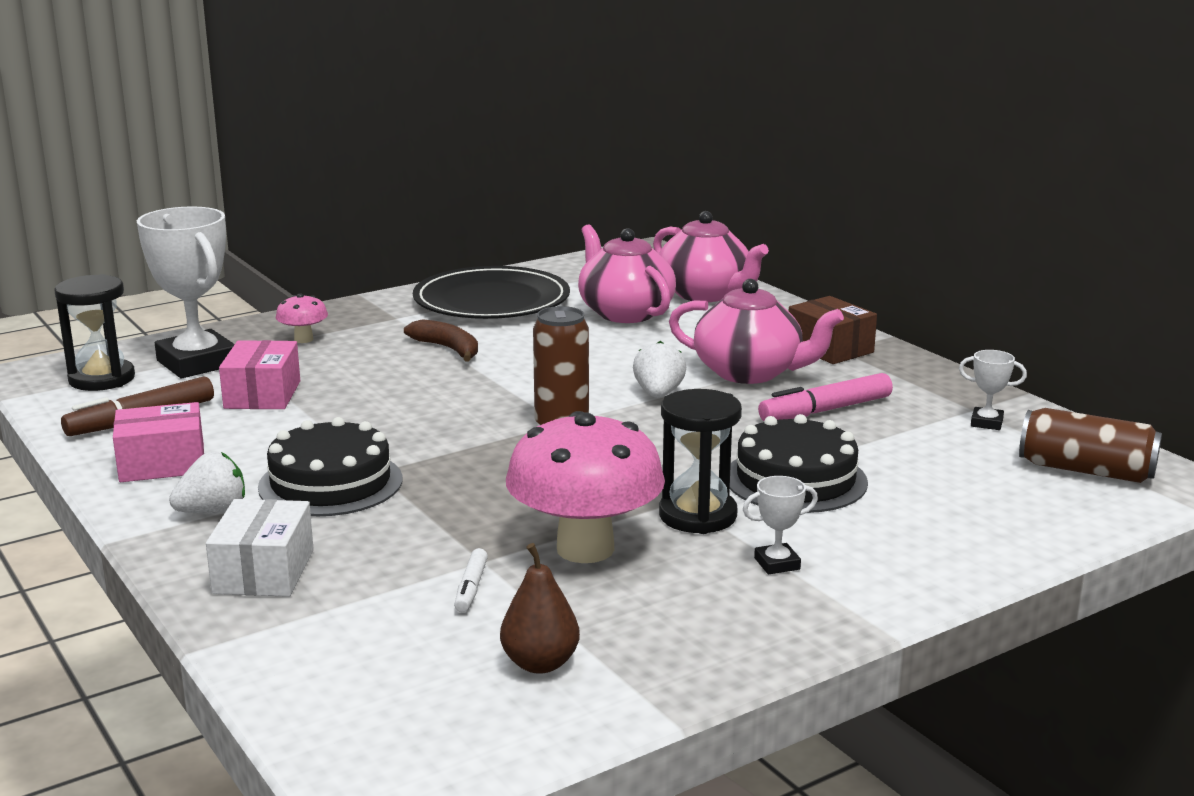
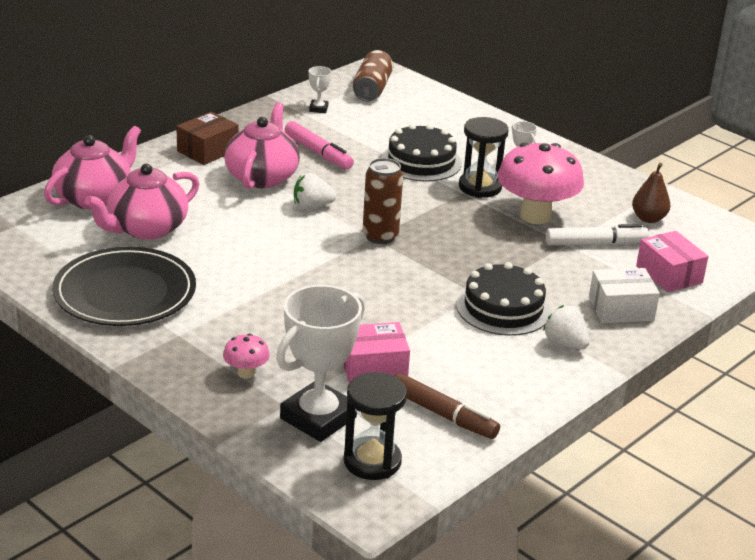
camera: 105 degrees left, 10 degrees up
pink box [113,402,204,482] -> pink box moved to [636,231,709,292]
brown banana [404,319,478,362] -> none
white marker [454,548,488,612] -> white marker [546,224,649,245], size x1.86

